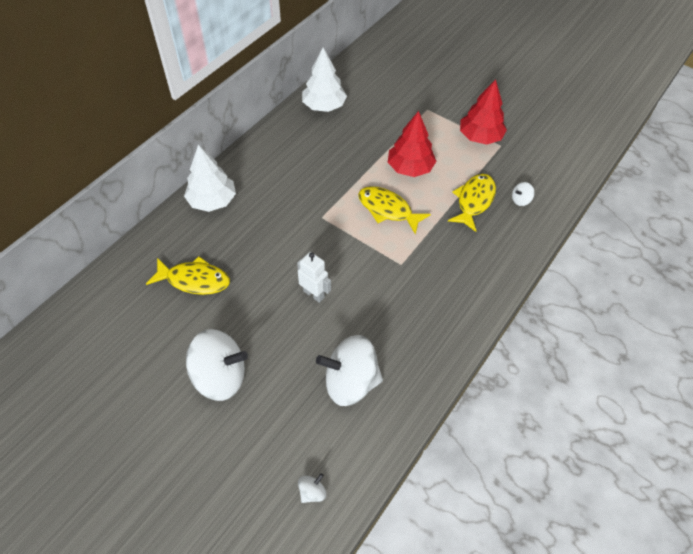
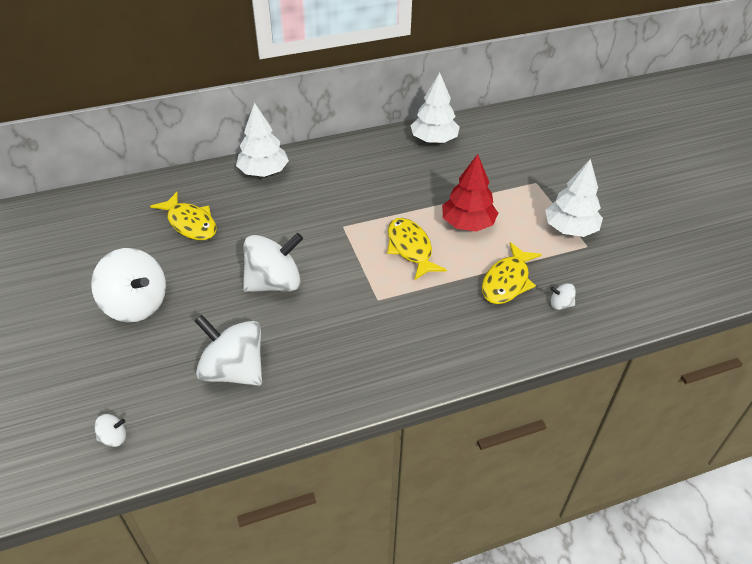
camera: 35 degrees right, 10 degrees down
white robot [297,252,331,303] -> white spinning top [243,233,303,292]
yellow fish [448,174,496,232] -> yellow fish turned 150 degrees clockwise [482,242,542,304]
red tree [460,79,507,145] -> white tree [545,159,603,237]

